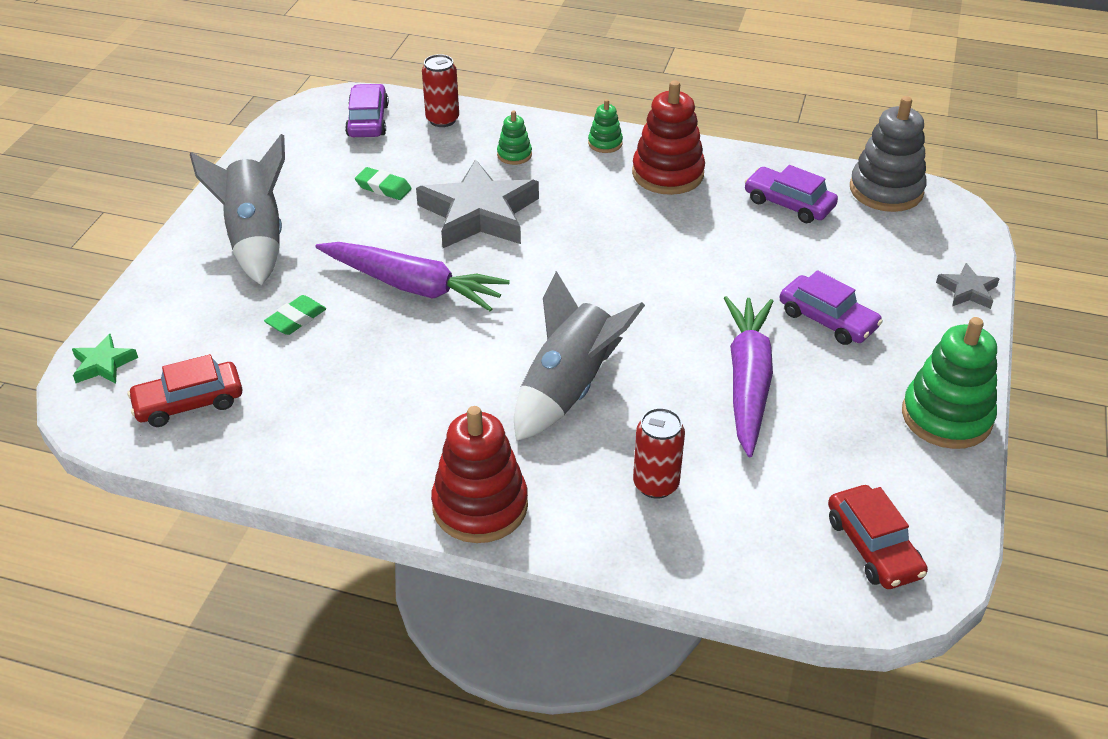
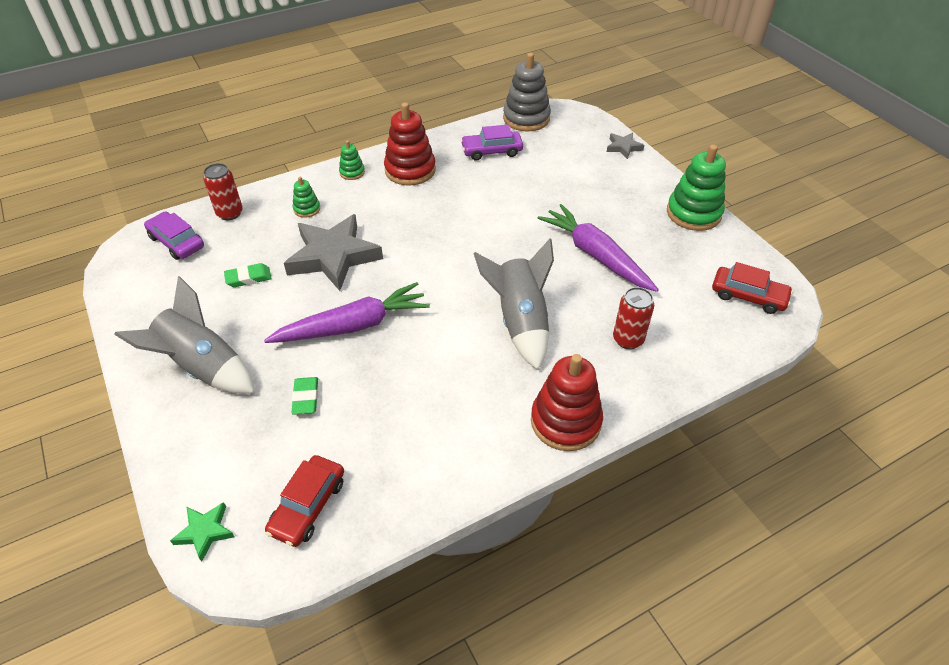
camera: 45 degrees left, 5 degrees up
purple car [779,270,883,345] -> none

